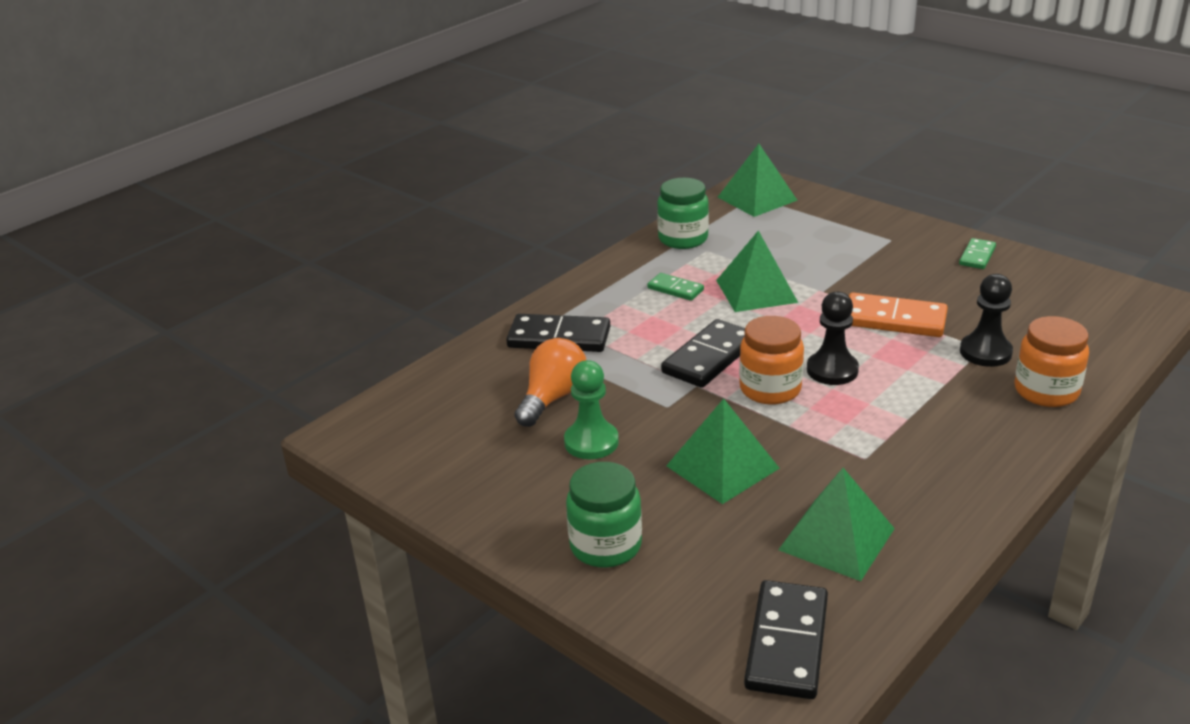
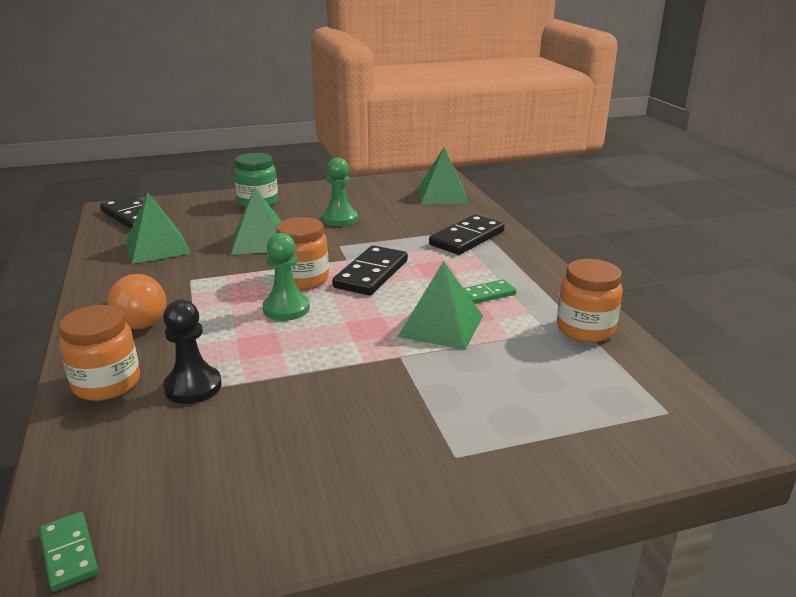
camera: 120 degrees right, 5 degrees down
orange light bulb [514,338,586,427] -> orange light bulb moved to [107,274,166,329]
green jar [657,178,709,249] -> orange jar [557,259,623,342]
black domino [661,319,745,388] -> black domino turned 45 degrees clockwise [332,245,408,295]
green pyramid [718,144,798,217] -> green pyramid moved to [418,148,469,204]
black pawn [807,292,859,385] -> green pawn [263,233,310,321]
orange domino [849,292,948,337] -> none
green domino [959,238,996,269] -> green domino moved to [39,512,99,592]

